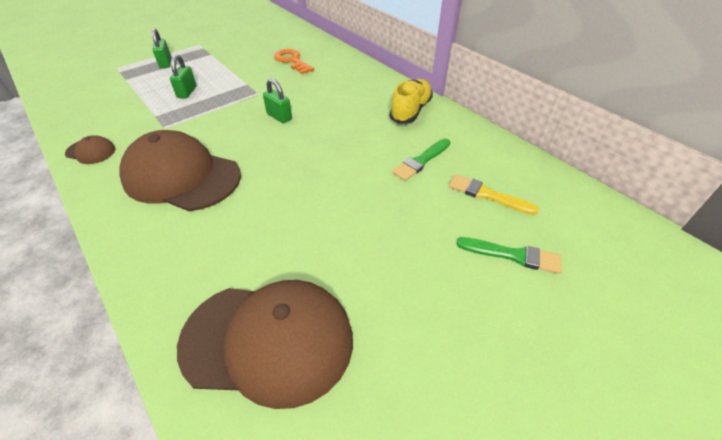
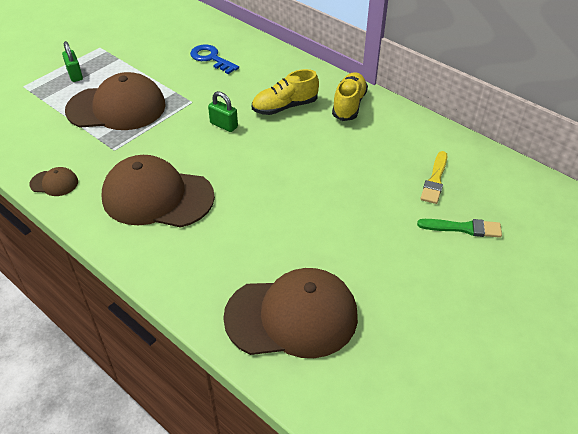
camera: 10 degrees left, 0 degrees up
green padlock [170,55,196,99] -> brown cap [65,72,166,130]
orange key [274,49,314,74] -> blue key [190,45,239,74]
green brush [392,138,450,181] -> none
yellow brush [449,174,539,215] -> yellow brush turned 90 degrees counterclockwise [420,151,447,204]
none -> yellow shoe [252,69,319,115]

